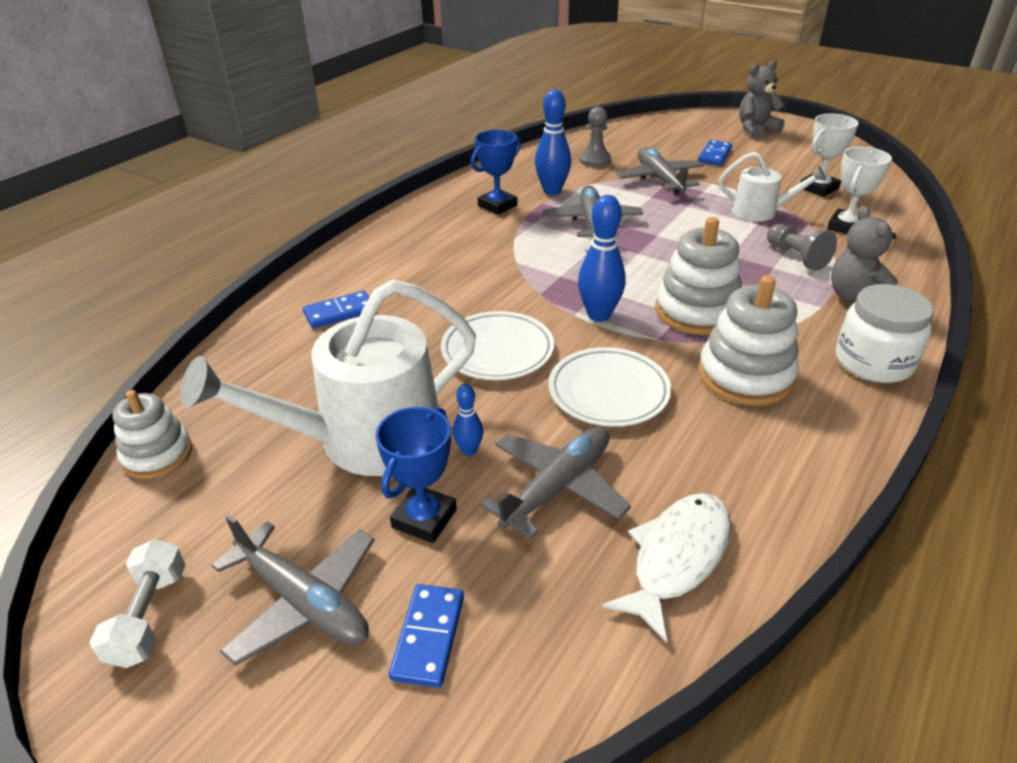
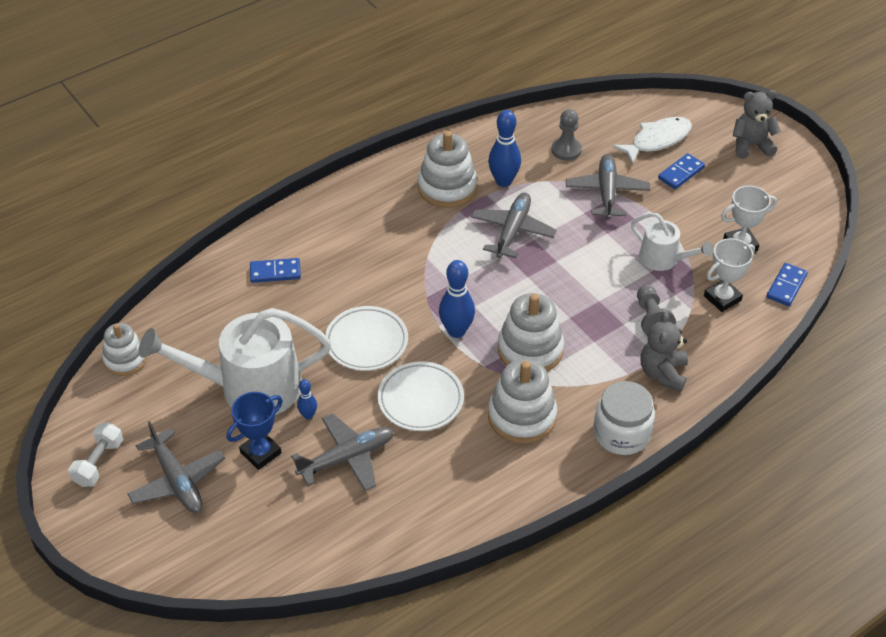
camera: 20 degrees right, 10 degrees up
blue domino [389,584,464,688] -> blue domino moved to [766,263,808,306]
blue trophy [471,130,521,215] -> white stacking toy [418,131,477,208]
white fish [602,493,731,643] -> white fish moved to [612,117,692,165]

